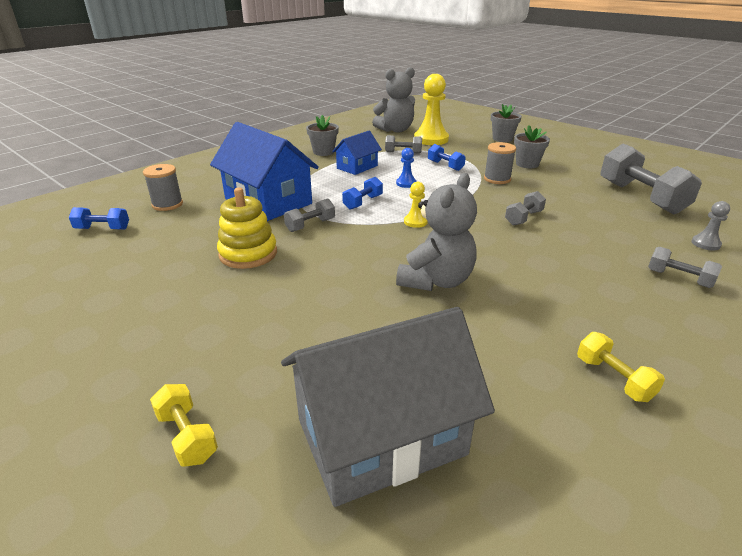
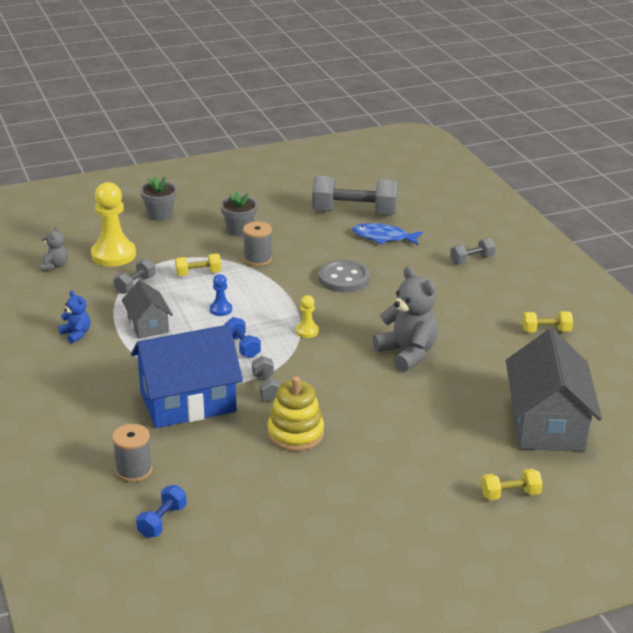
camera: 65 degrees left, 0 degrees up
grey flower pot [306,115,339,156] -> blue teddy bear [59,290,90,343]
blue house [332,131,382,175] -> grey house [122,280,173,339]
grey teddy bear [372,67,415,132] -> grey teddy bear [41,225,68,271], size x0.52
blue dumbbell [428,144,466,171] -> yellow dumbbell [175,253,221,276]
grey dumbbell [505,191,546,226] -> grey button [319,260,370,293]
grey pawn [692,201,730,251] -> none
none -> blue fish [352,223,423,245]

